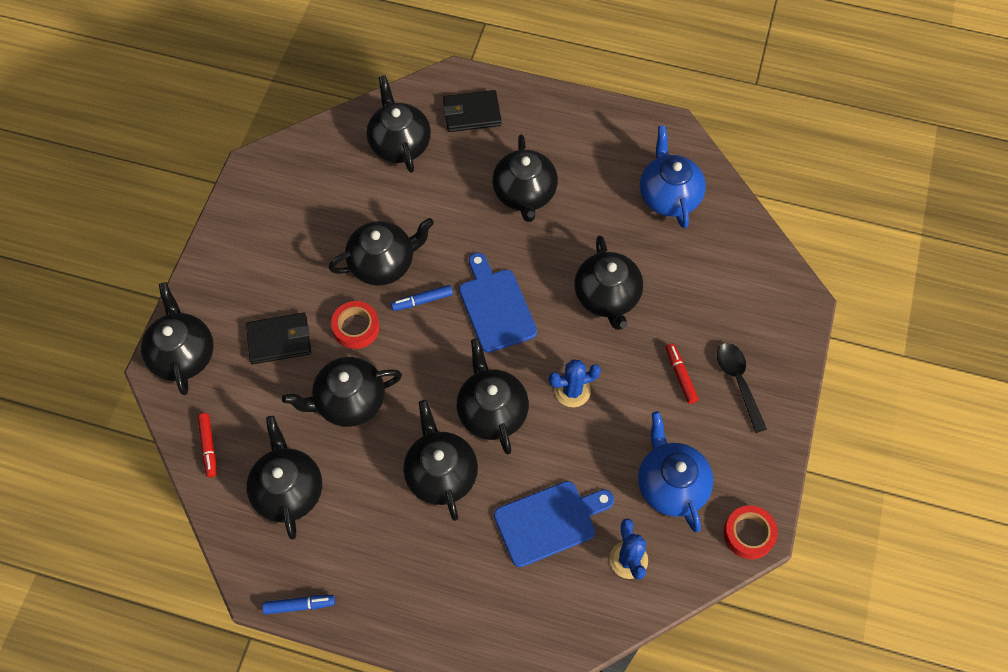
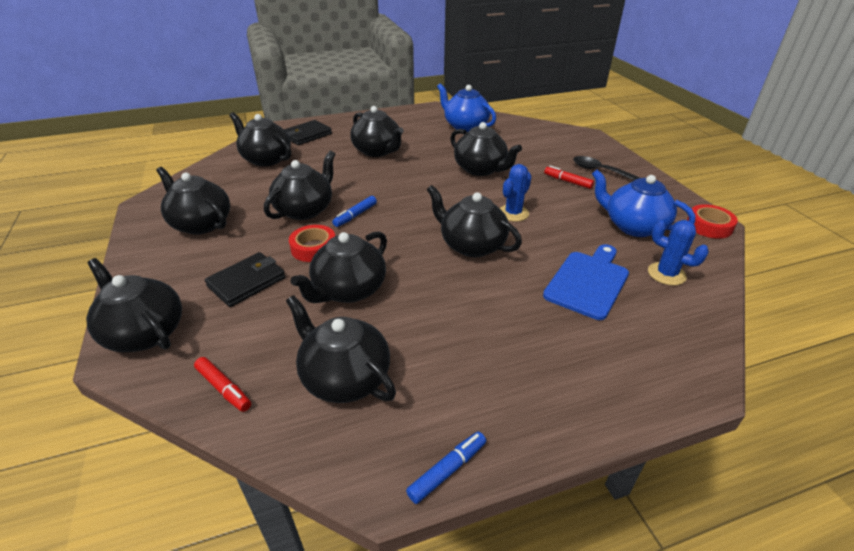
camera: 35 degrees left, 25 degrees down
black teapot [403,400,478,521] -> black teapot moved to [156,167,230,235]
blue cutting board [459,253,537,353] -> none

